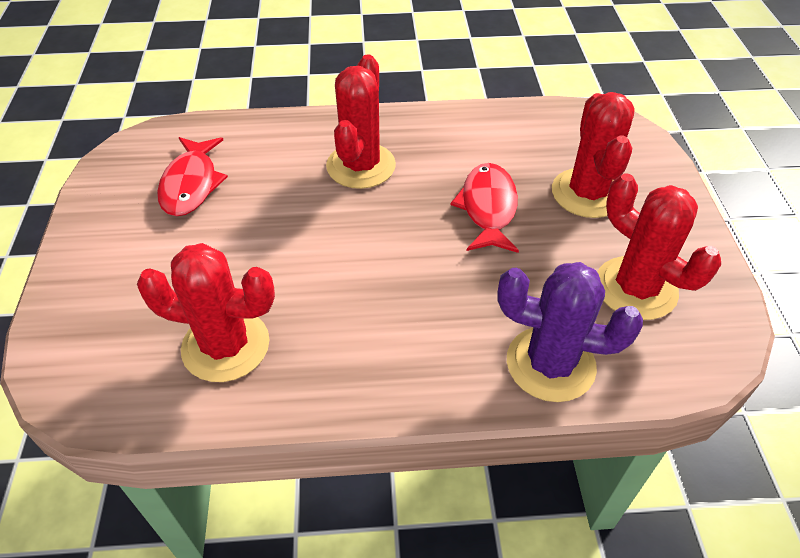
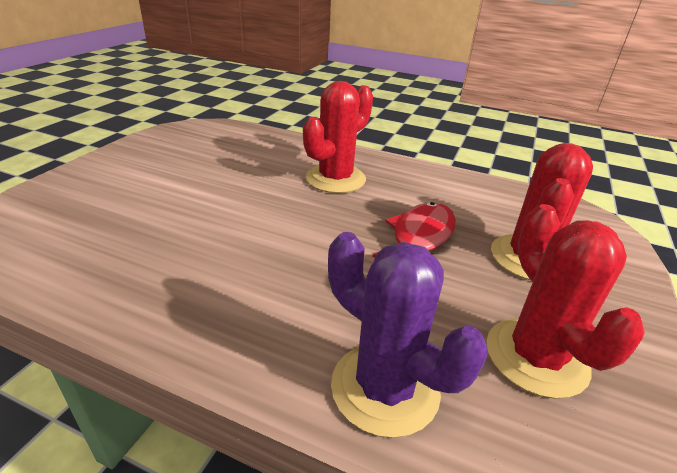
camera: 25 degrees right, 15 degrees down
red cactus [137,243,275,382] -> none
red fish [157,137,228,216] -> none

